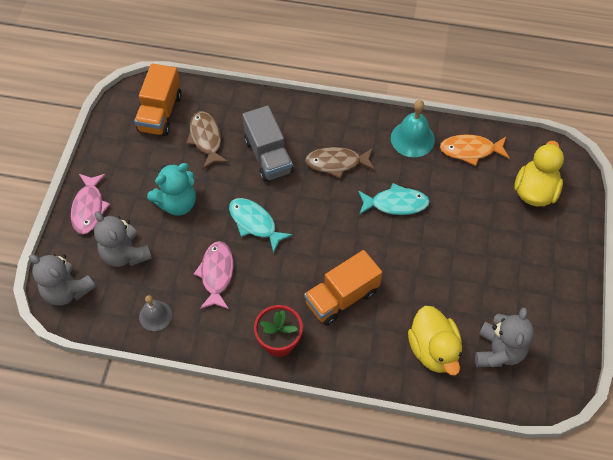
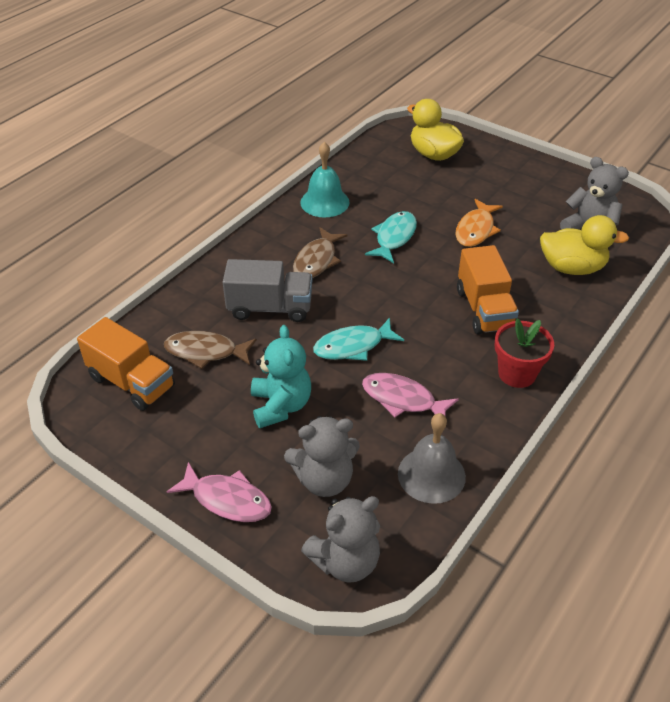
camera: 65 degrees left, 15 degrees down
grey bell [139,295,172,331] -> grey bell [398,413,466,504], size x1.52
orange fish [440,134,509,166] -> orange fish moved to [455,199,503,247]

